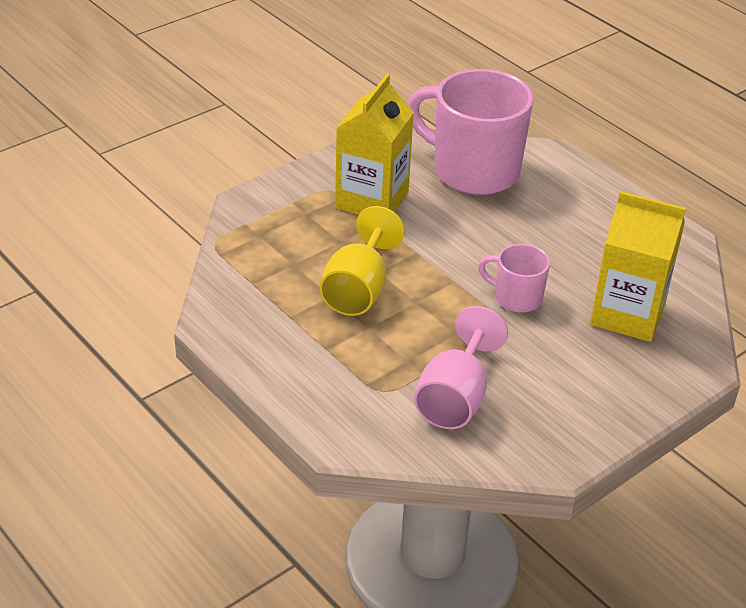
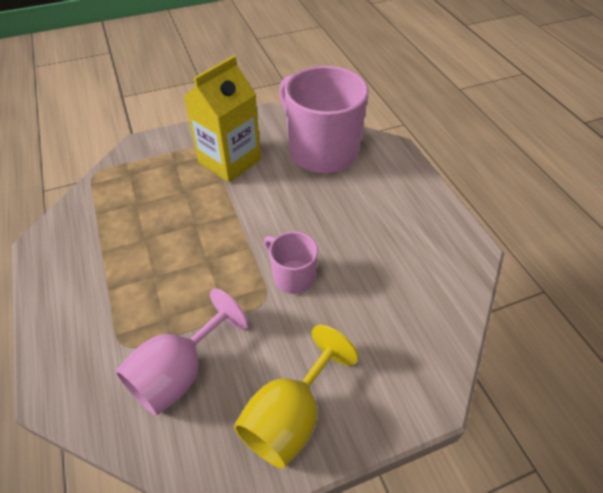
camera: 20 degrees right, 10 degrees up
yellow goblet [320,206,405,316] -> yellow goblet moved to [234,325,359,469]
yellow carton [590,191,686,342] -> none

